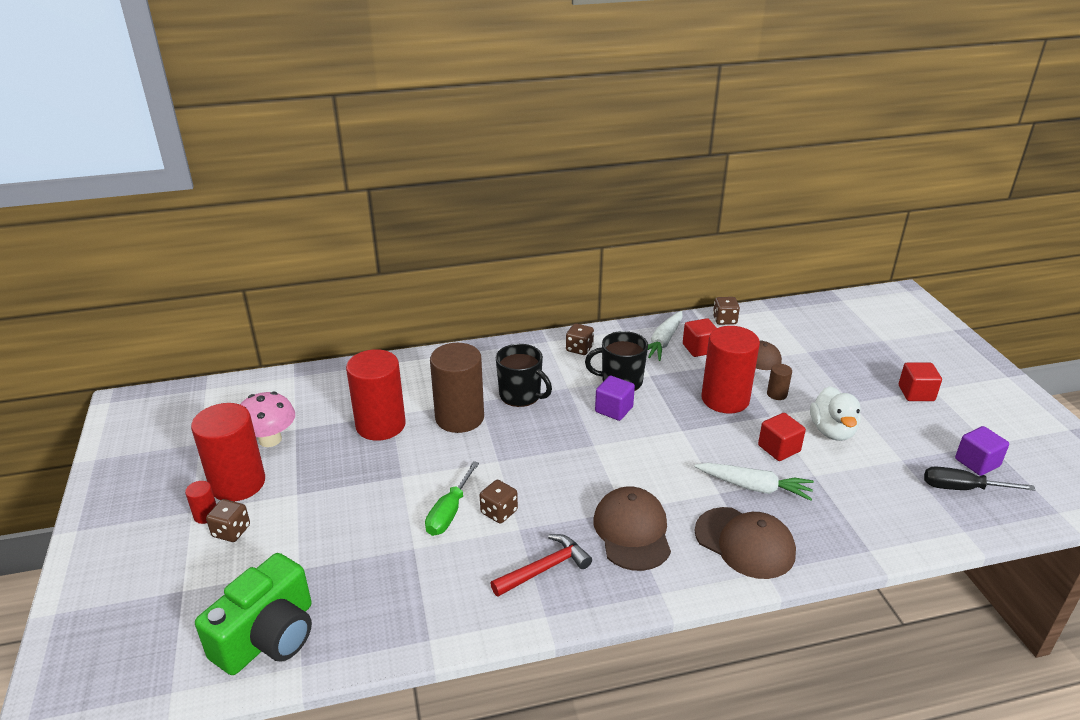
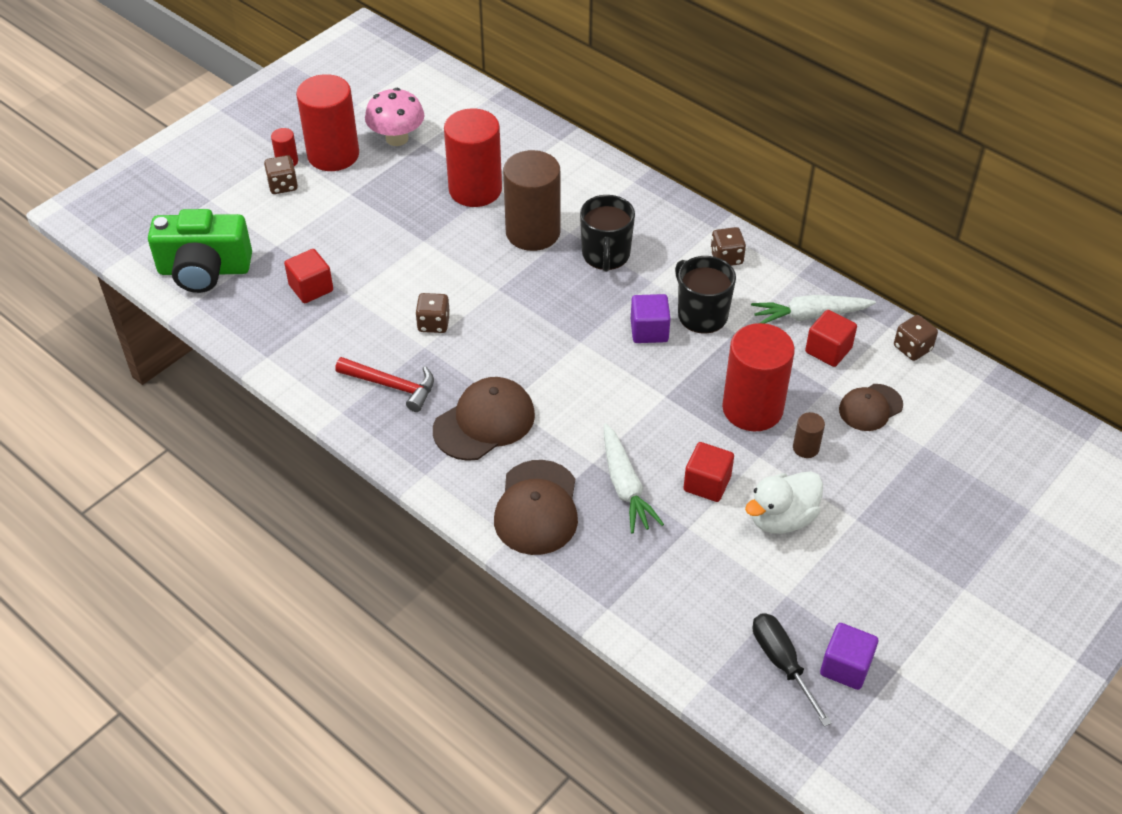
camera: 55 degrees right, 15 degrees up
green screwdriver [425,461,479,536] -> none
red cube [899,362,942,401] -> red cube moved to [284,249,333,303]

